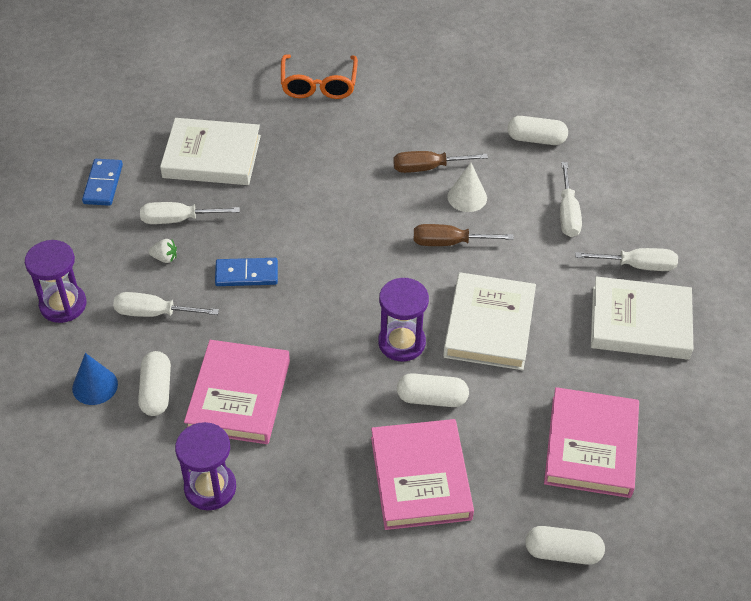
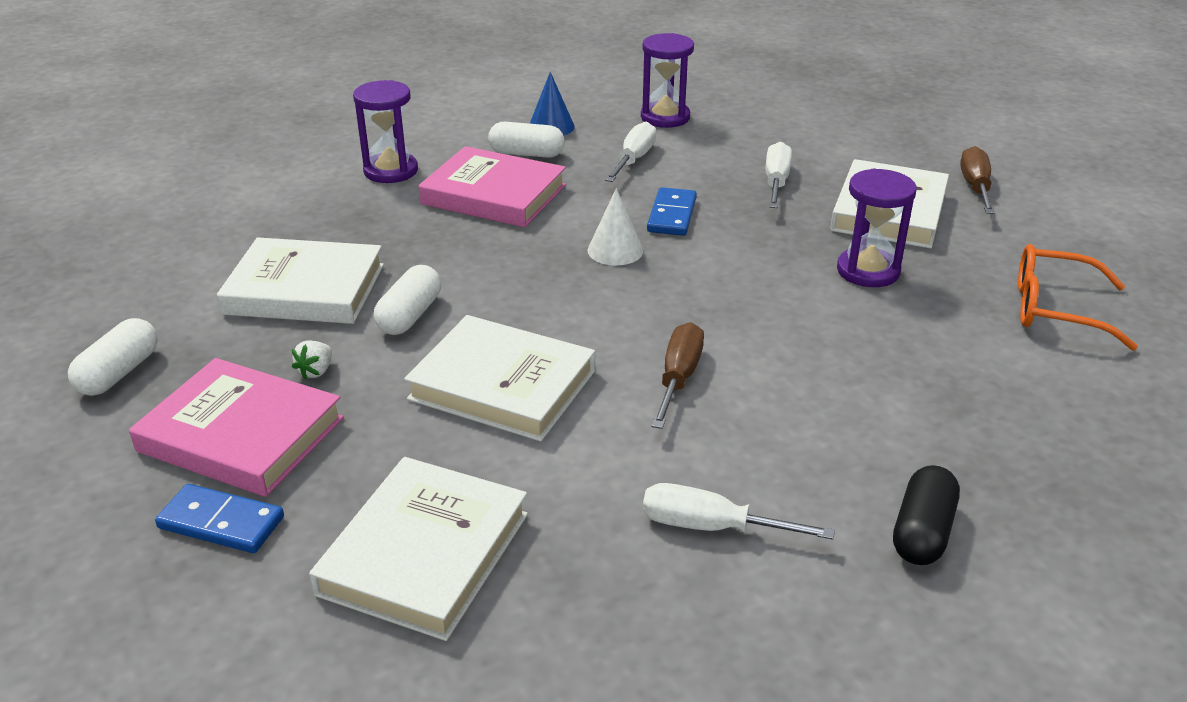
camera: 105 degrees right, 15 degrees down
blue domino [82,159,123,206] -> blue domino moved to [155,484,284,553]
white strawberry [148,239,177,263] -> white strawberry moved to [292,340,332,380]
pink book [371,419,474,530] -> white book [217,237,384,324]
purple hourglass [378,278,429,361] -> purple hourglass moved to [837,169,917,287]
brown screwdriver [393,151,488,173] -> brown screwdriver moved to [960,146,995,214]
white cone [448,162,487,212] -> white cone moved to [588,188,643,266]
white capsule [507,116,568,145] -> black capsule [893,465,960,565]
white screwdriver [575,248,678,271] -> none

